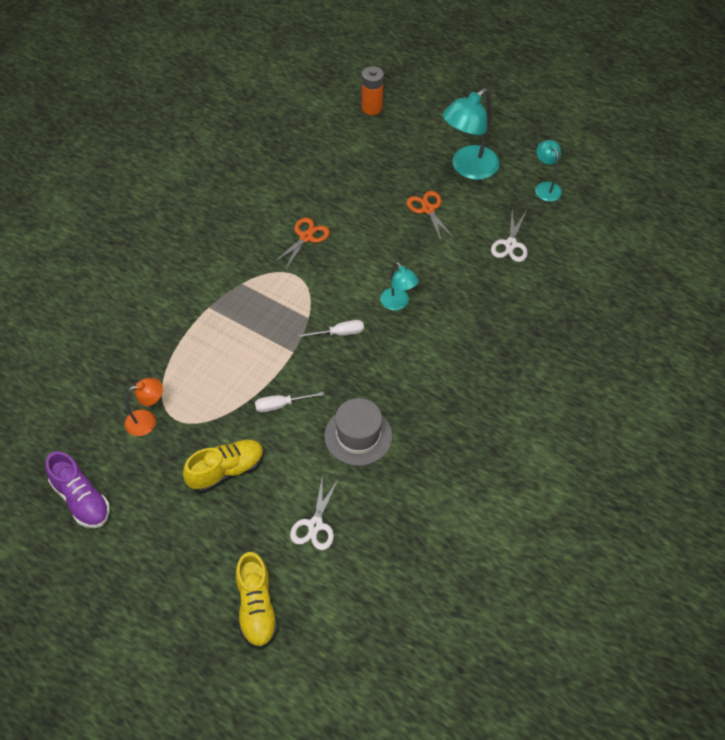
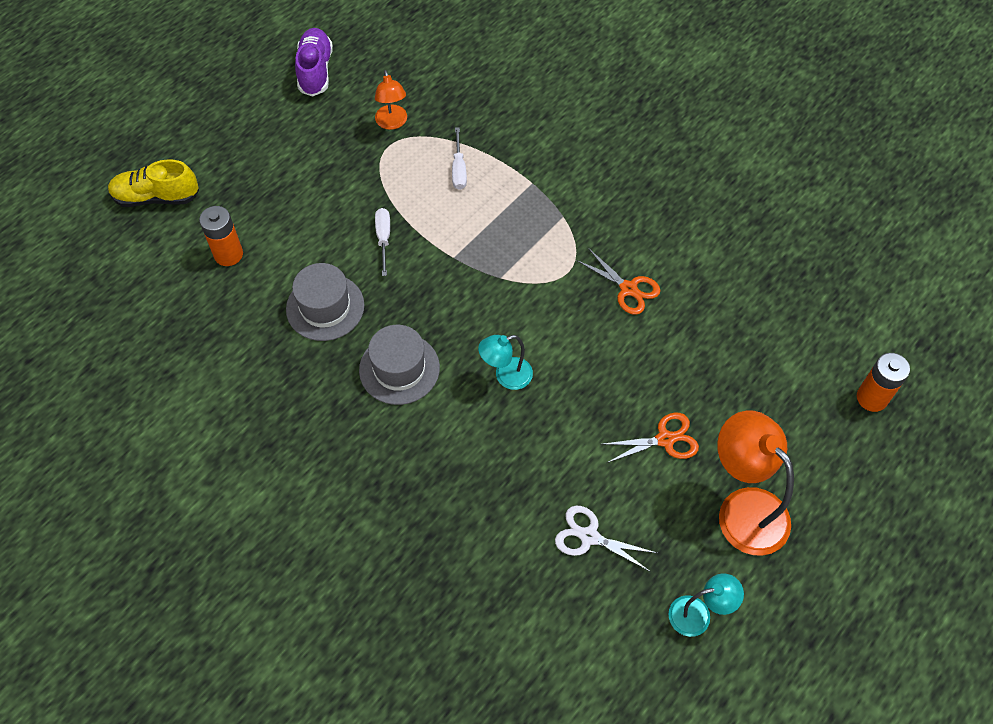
camera: 100 degrees right, 5 degrees up
purple shoe [46,451,110,528] -> purple shoe turned 120 degrees clockwise [295,28,333,96]
yellow shoe [183,440,264,493] -> none
white scissors [290,479,338,550] -> orange battery [199,206,243,266]
white screwdriver [298,320,364,338] -> white screwdriver moved to [452,127,467,190]
turquoise lamp [443,88,500,180] -> orange lamp [717,411,794,556]
none -> grey hat [359,325,440,405]

